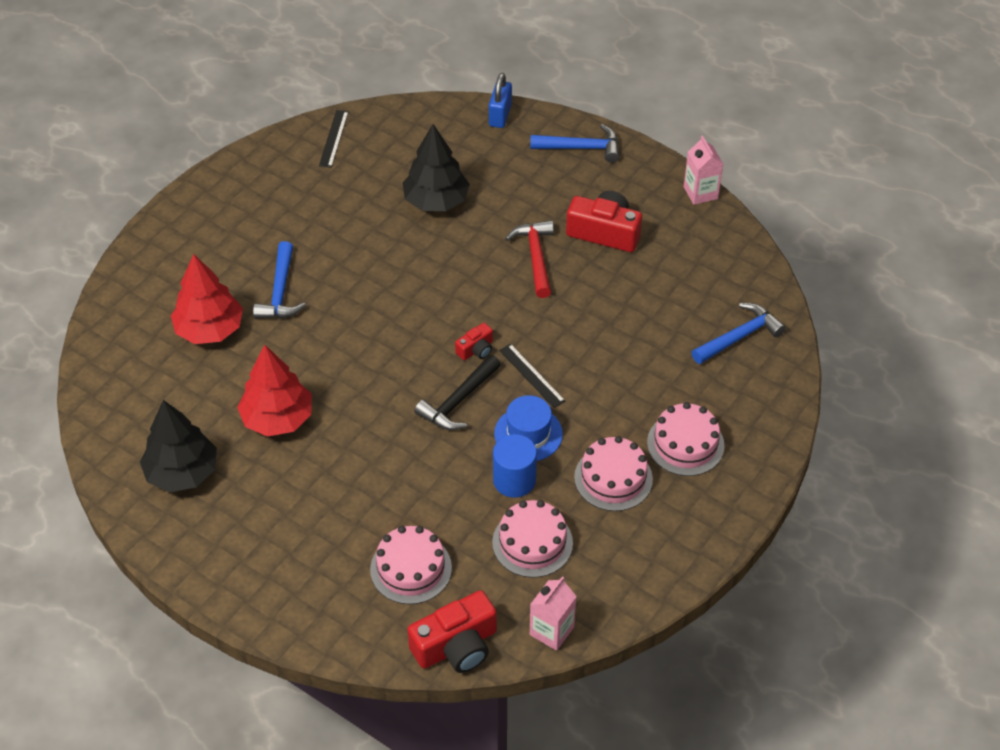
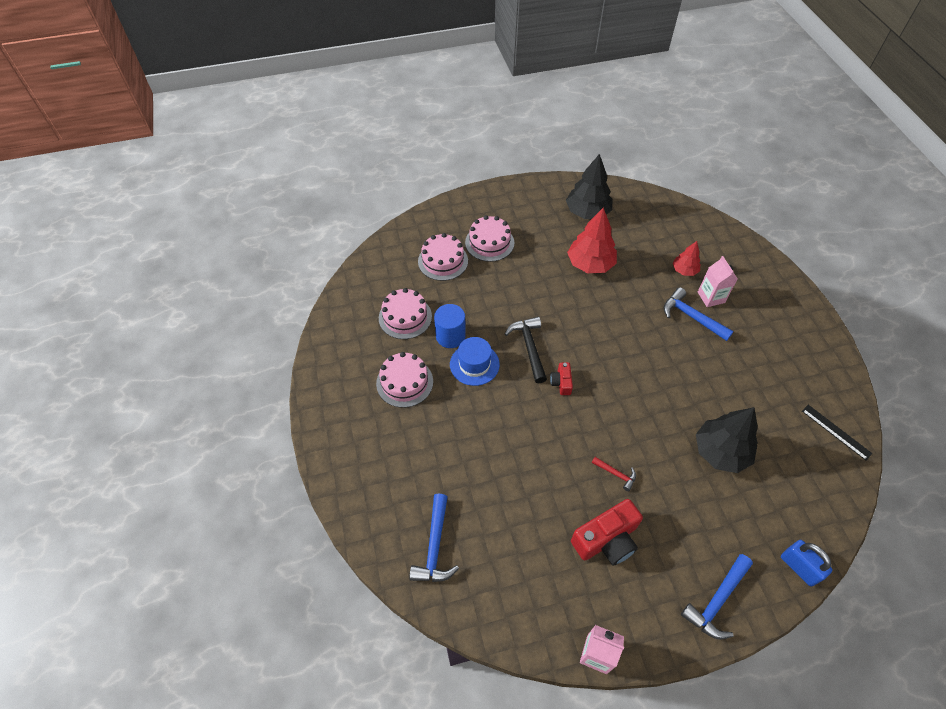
camera: 130 degrees right, 5 degrees up
red tree [171,254,243,344] -> red tree [673,241,700,276], size x0.56
red camera [407,590,497,673] -> none
black ruler [499,344,565,408] -> none
red hammer [505,220,554,298] -> red hammer [592,457,636,491], size x0.55
pink carton [530,577,577,651] -> pink carton moved to [698,256,738,307]
pink cake [647,402,725,476] -> pink cake moved to [465,215,514,262]

